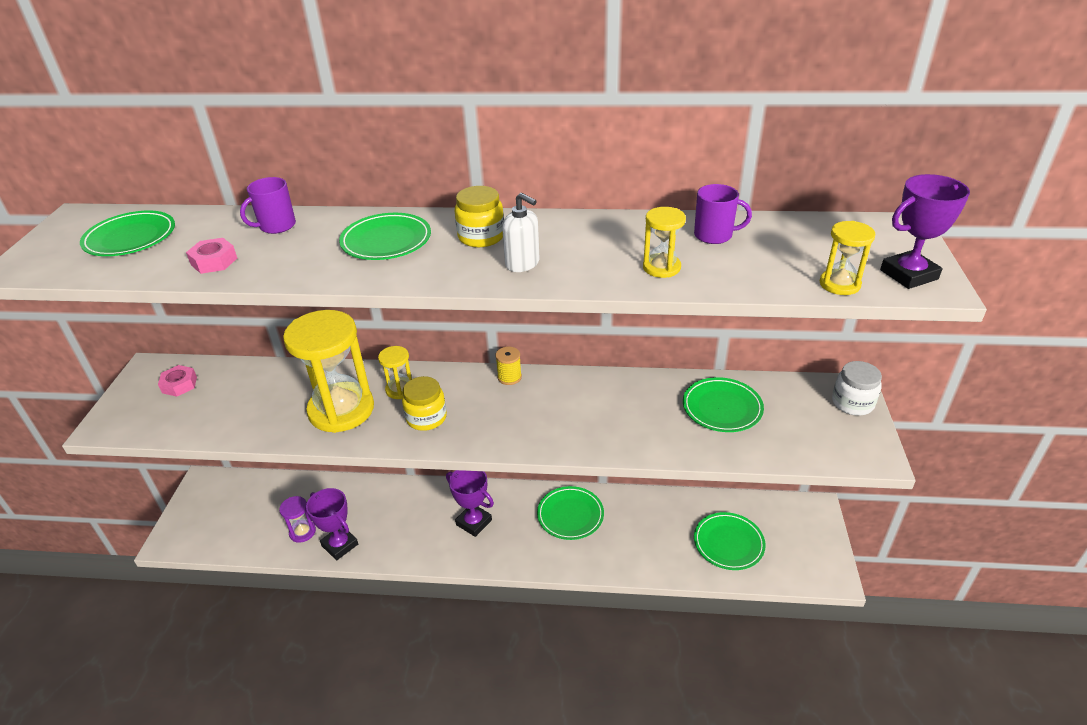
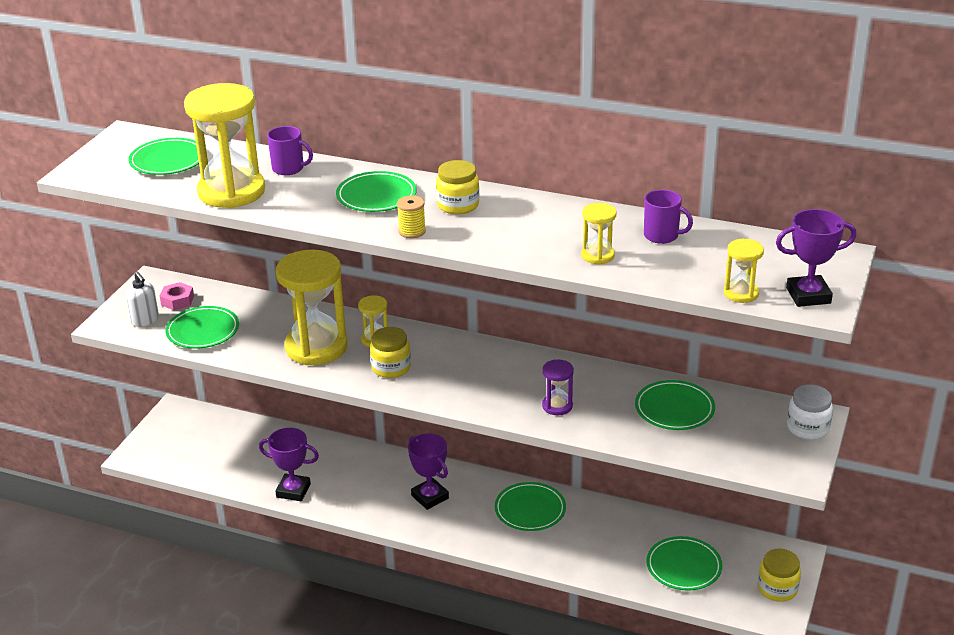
camera: 15 degrees right, 5 degrees down
pink nut [186,238,237,274] -> yellow hourglass [184,83,265,208]
purple mug [240,177,296,234] -> purple mug turned 135 degrees counterclockwise [267,126,313,175]
purple hourglass [279,496,316,543] -> purple hourglass moved to [542,359,574,415]
purple trophy [306,488,358,560] -> purple trophy turned 45 degrees counterclockwise [259,428,319,501]
yellow spool [495,347,522,385] -> yellow spool moved to [397,195,426,238]
white soap dispenser [502,193,540,272] -> white soap dispenser moved to [125,272,159,327]
none -> green plate [165,306,239,349]
none -> yellow jar [758,549,801,602]

